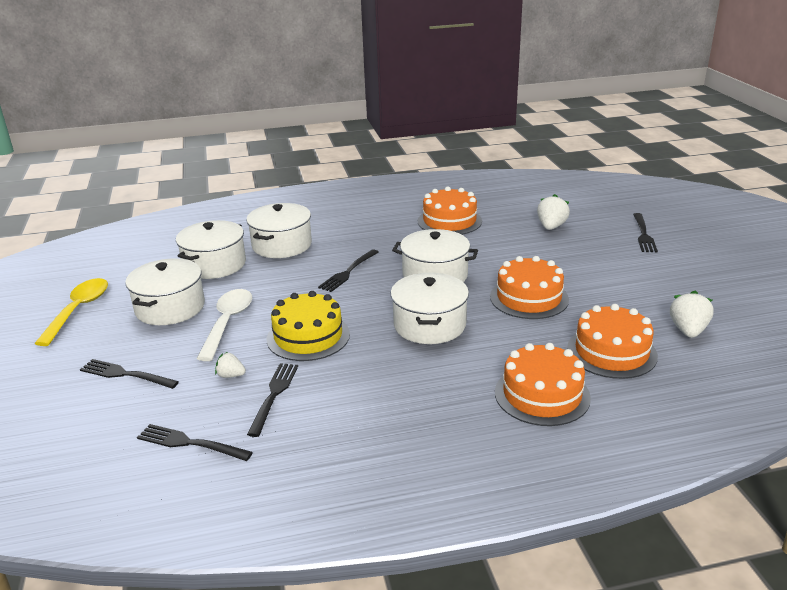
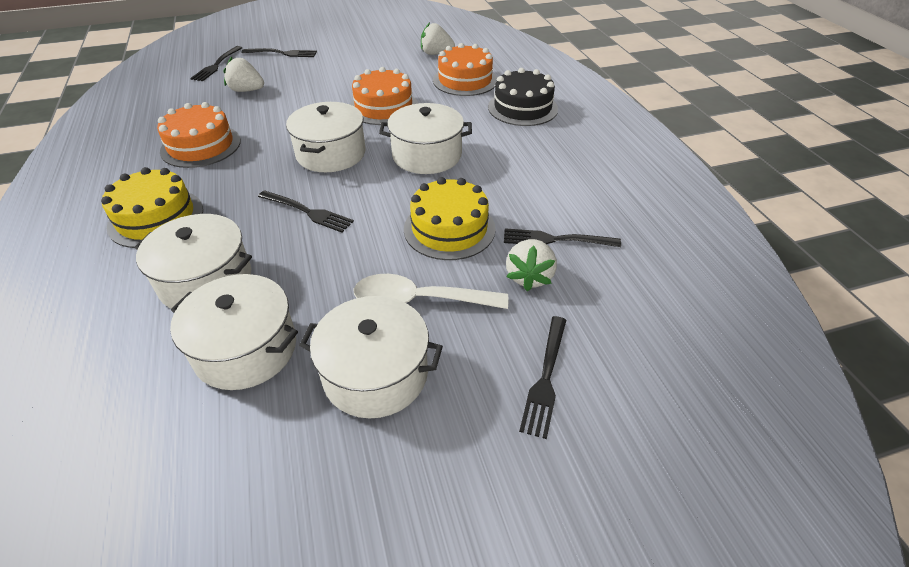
camera: 95 degrees left, 15 degrees up
yellow spoon [34,278,108,346] -> none
black fork [137,424,253,461] -> black fork moved to [190,46,242,81]
white strawberry [215,352,246,378] -> white strawberry [506,239,557,291], size x1.69
orange cake [495,343,591,426] -> black cake [488,68,558,126]
none -> yellow cake [101,167,203,248]

